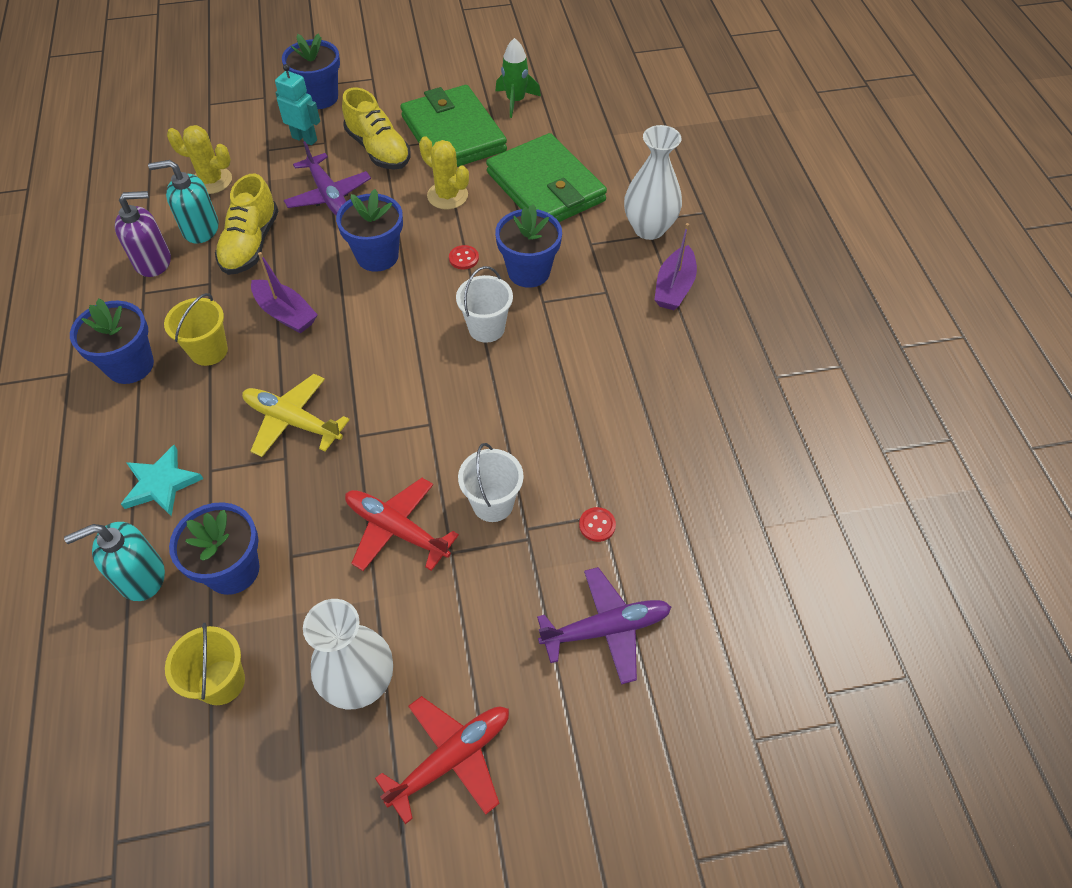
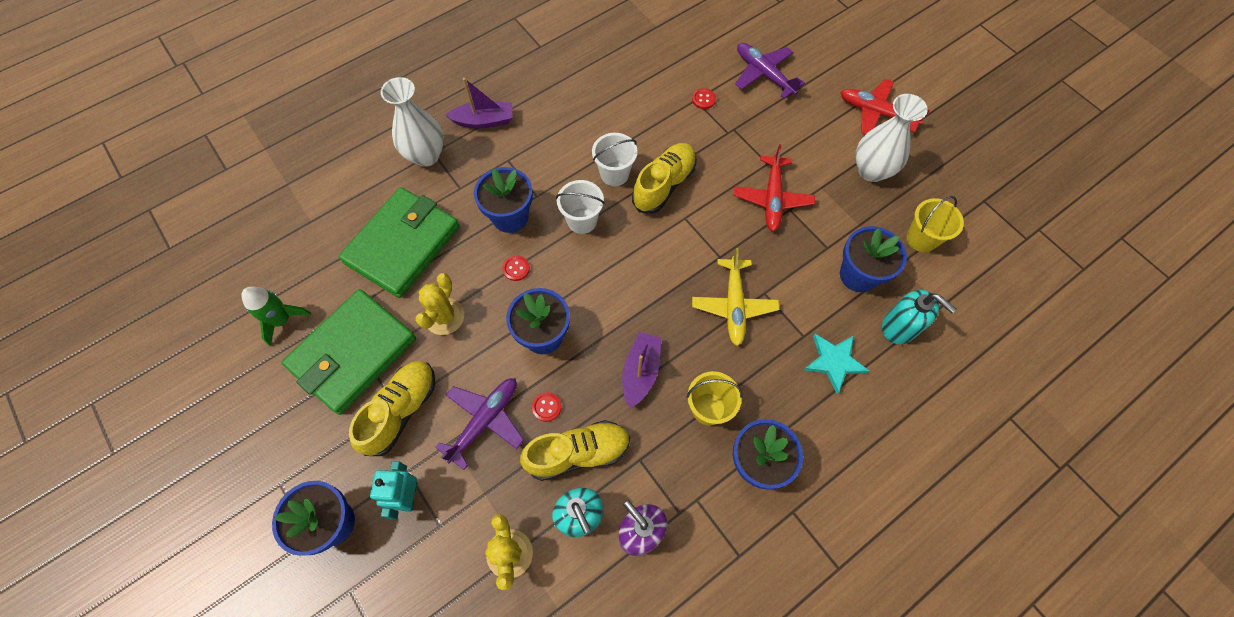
camera: 115 degrees left, 10 degrees up
white bucket [458,443,524,522] -> white bucket moved to [592,133,638,186]
none -> red button [532,392,562,422]
none -> yellow shoe [632,143,697,214]

